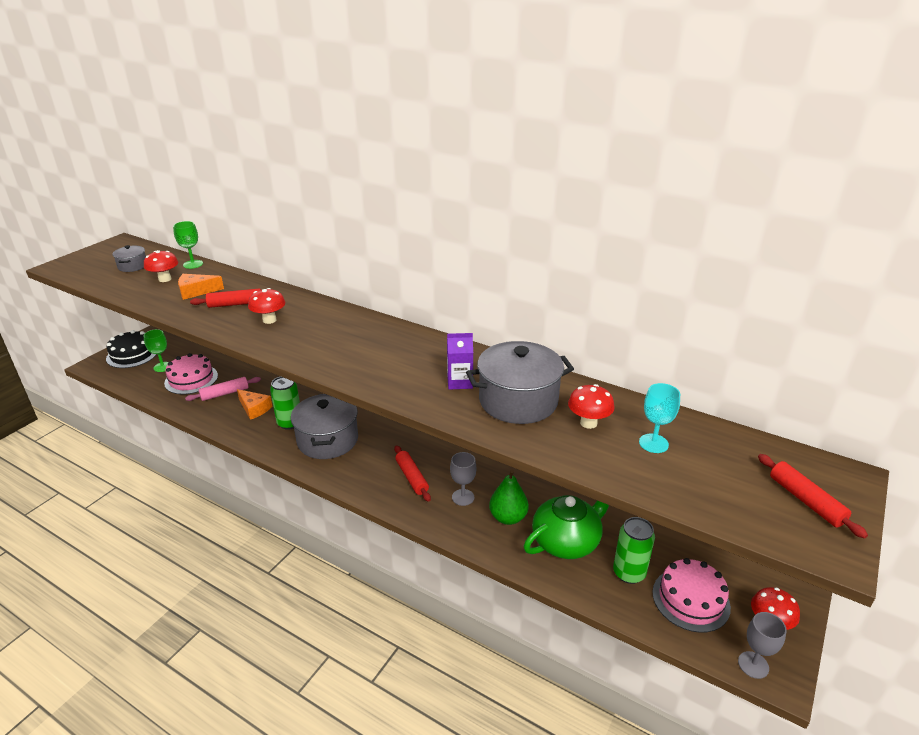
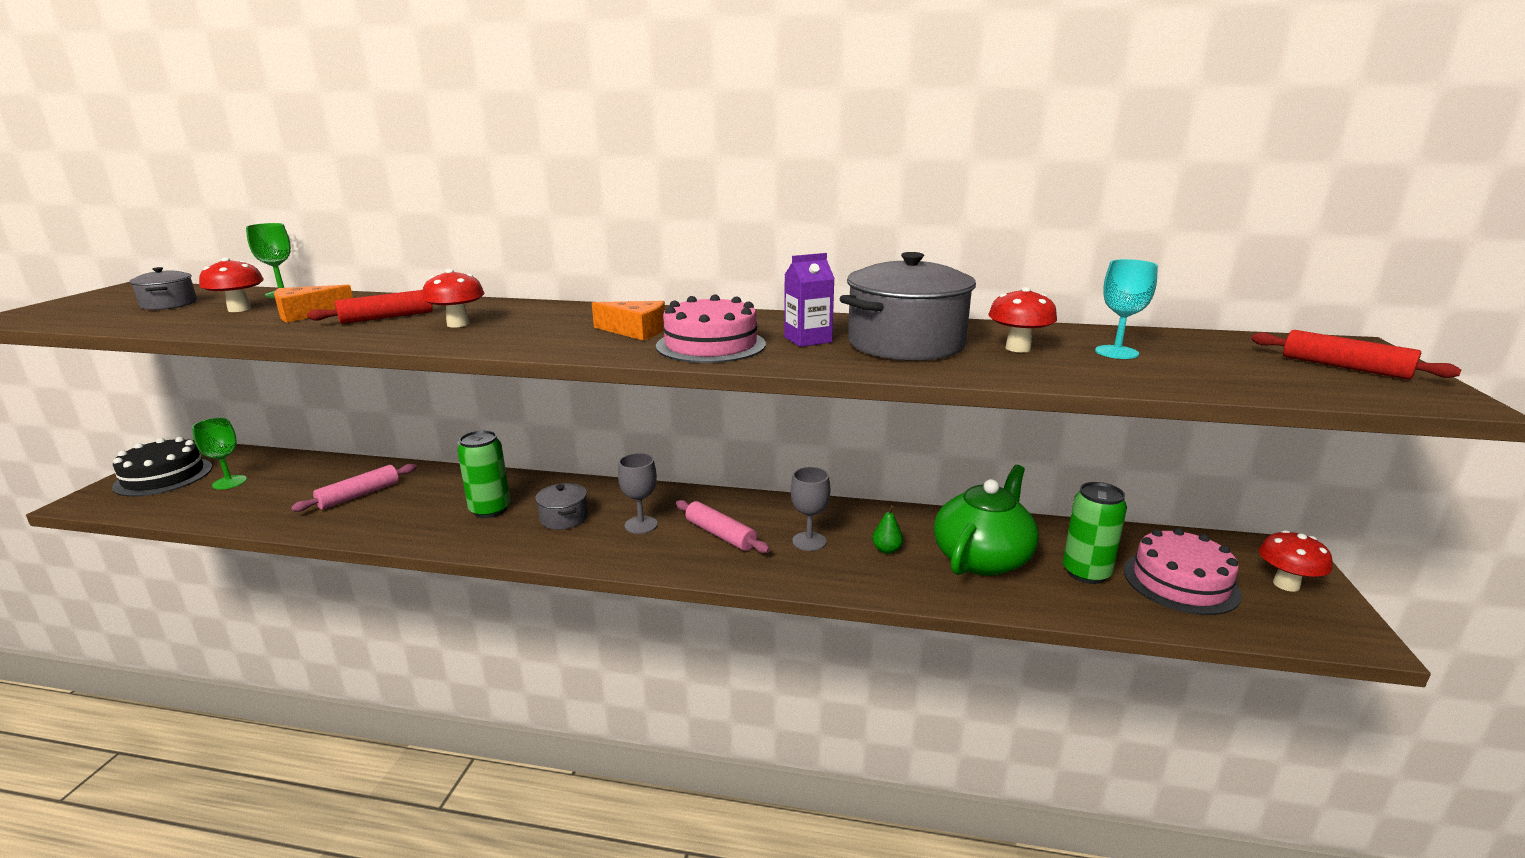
camera: 20 degrees left, 10 degrees down
pink cake [164,353,218,394] -> pink cake moved to [656,294,766,363]
orange cheese [237,389,273,420] -> orange cheese moved to [592,301,665,340]
grey pot [291,394,358,459] -> grey pot [535,483,588,530], size x0.49
red rolling pin [394,445,431,502] -> pink rolling pin [676,500,770,553]
green pear [489,469,529,525] -> green pear [872,505,903,554], size x0.53
grey goblet [738,612,787,679] -> grey goblet moved to [618,453,658,534]

